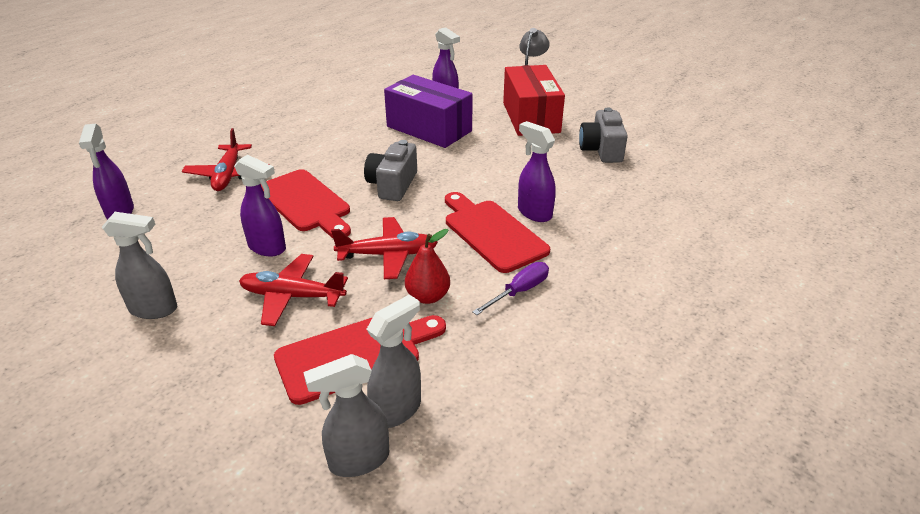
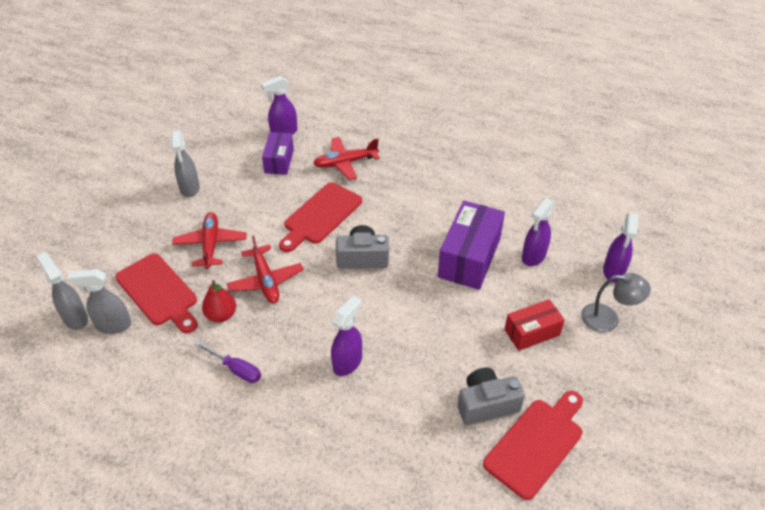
camera: 75 degrees right, 10 degrees up
purple spray bottle [234,155,286,257] -> purple spray bottle moved to [603,213,638,283]
grey spray bottle [366,294,421,428] -> grey spray bottle turned 150 degrees clockwise [67,269,131,334]
red cutting board [445,192,550,273] -> red cutting board moved to [483,391,583,500]
red box [503,65,565,136] -> red box [504,299,565,351], size x0.60
none -> purple box [262,132,294,175]

